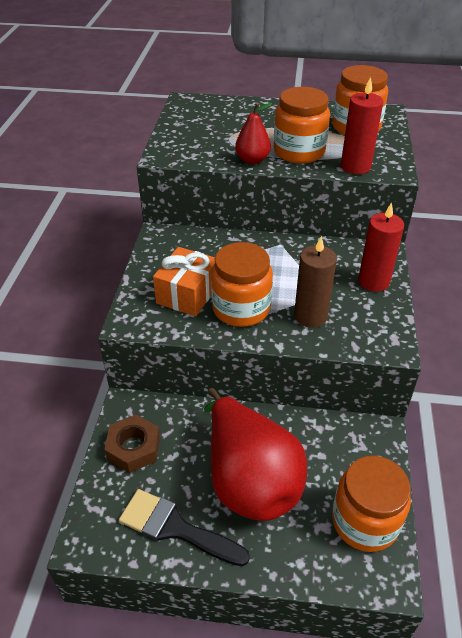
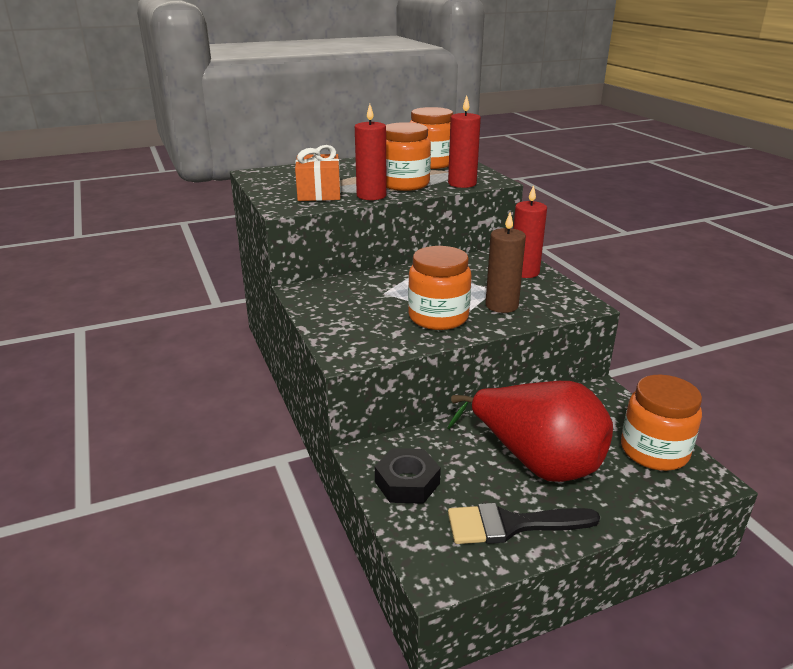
camera: 30 degrees left, 15 degrees down
brown nut [104,415,160,473] -> black nut [375,448,441,504]
orange gift [153,247,215,316] -> orange gift moved to [295,145,341,201]
red pear [235,103,272,164] -> red candle [355,104,387,200]

